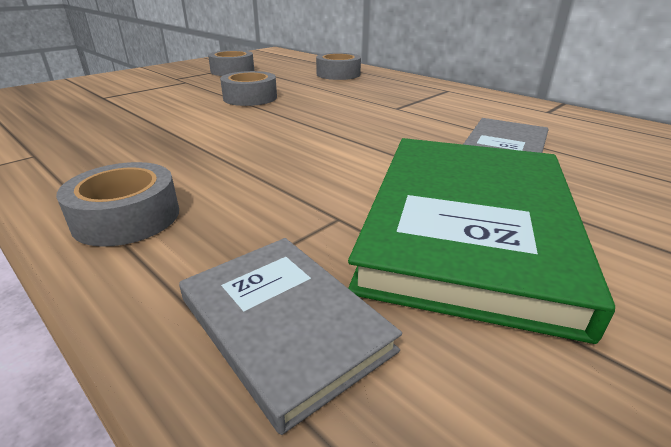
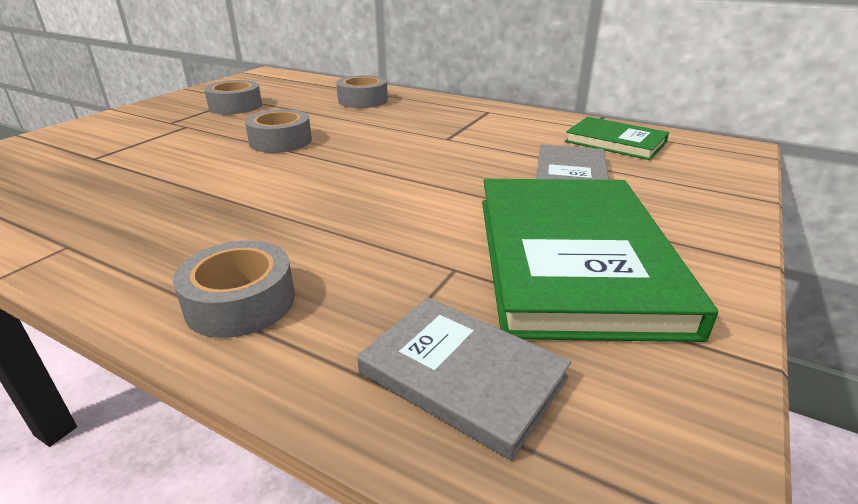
camera: 15 degrees left, 0 degrees up
none -> green book [565,117,669,160]

